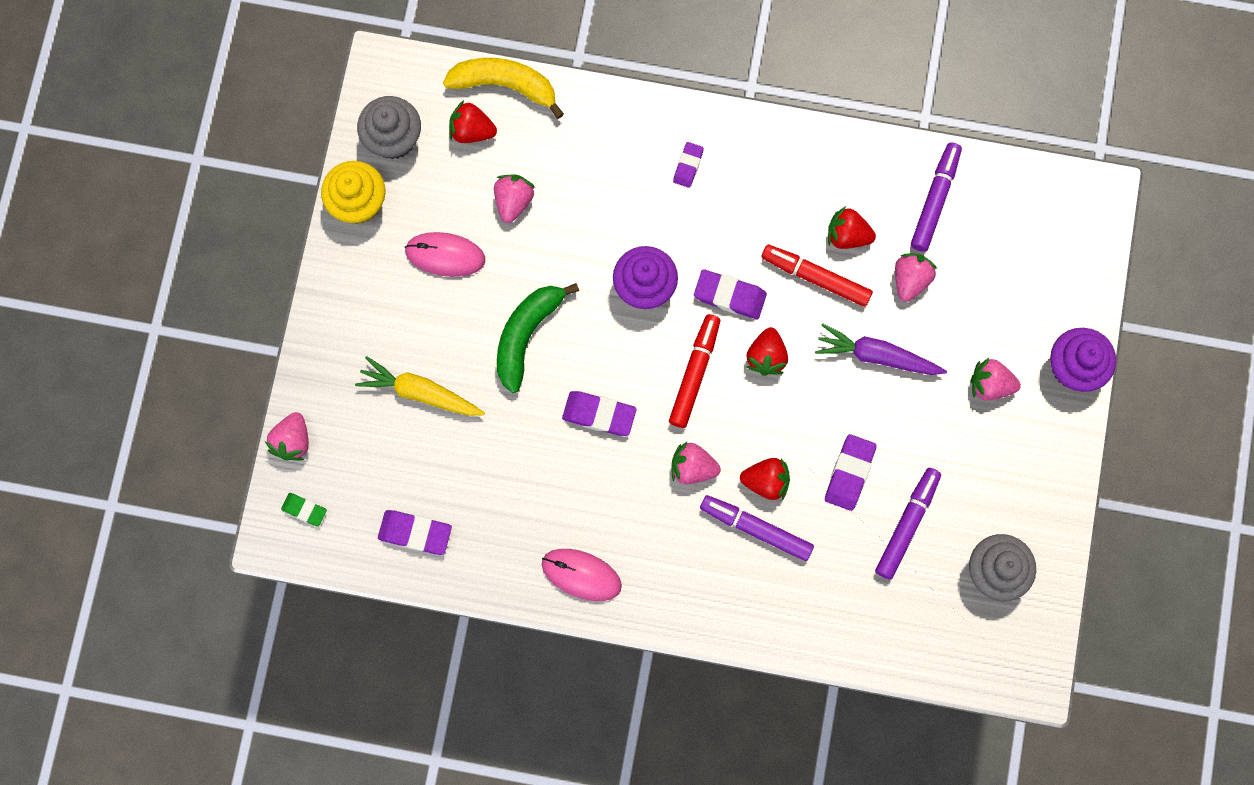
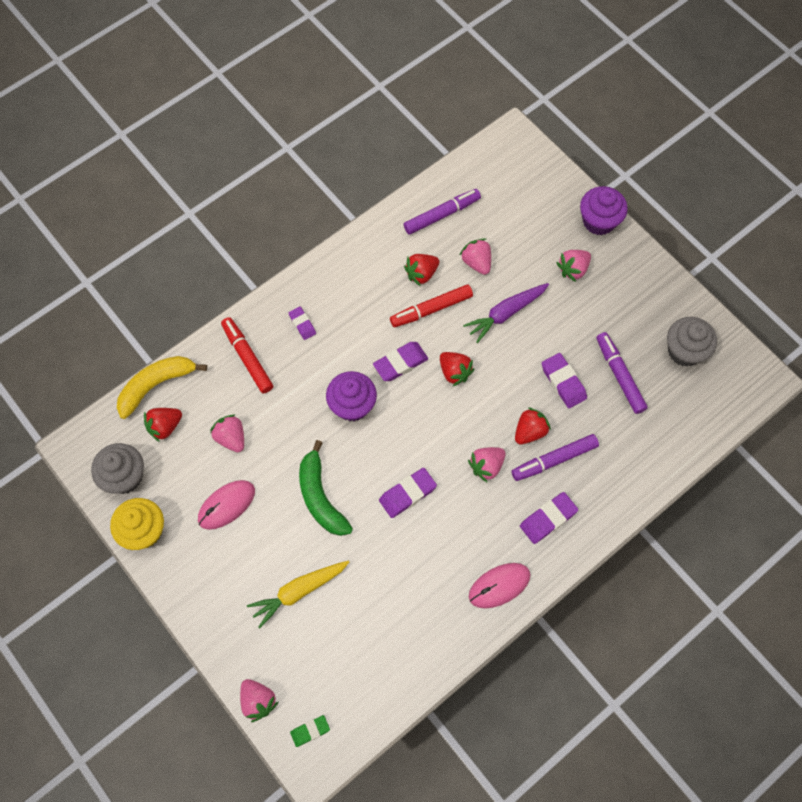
camera: 50 degrees left, 10 degrees down
purple eraser [378,510,452,555] -> purple eraser moved to [520,492,578,544]
red marker [669,314,720,428] -> red marker moved to [221,317,273,393]
purple marker [911,142,962,252] -> purple marker turned 90 degrees clockwise [404,189,481,235]

